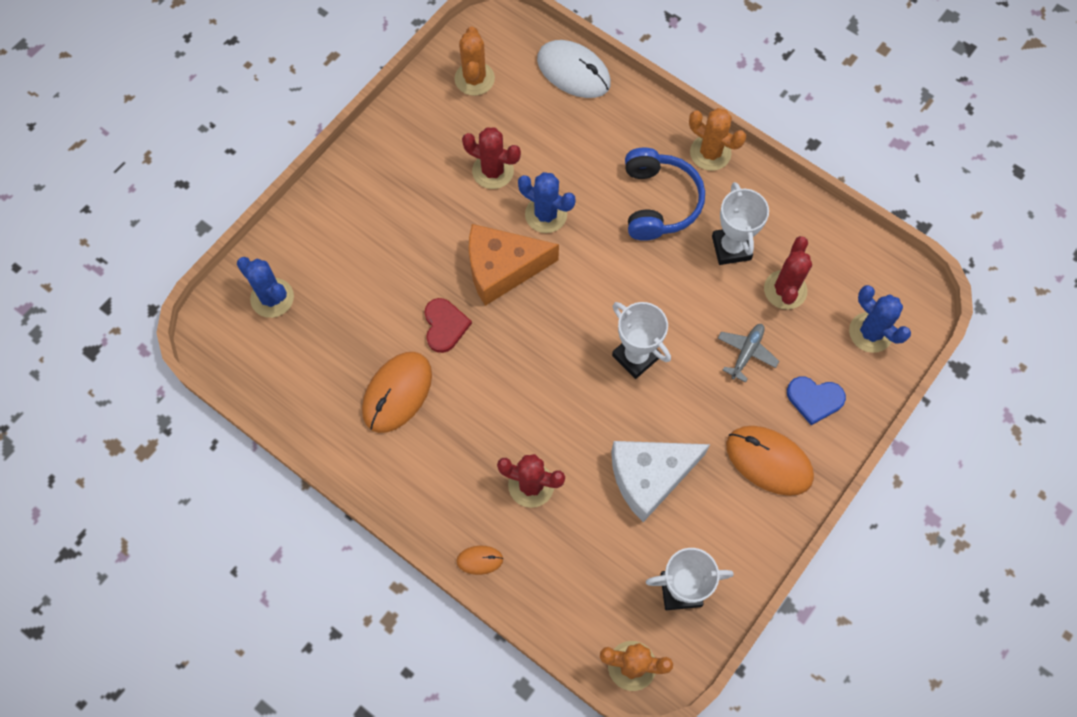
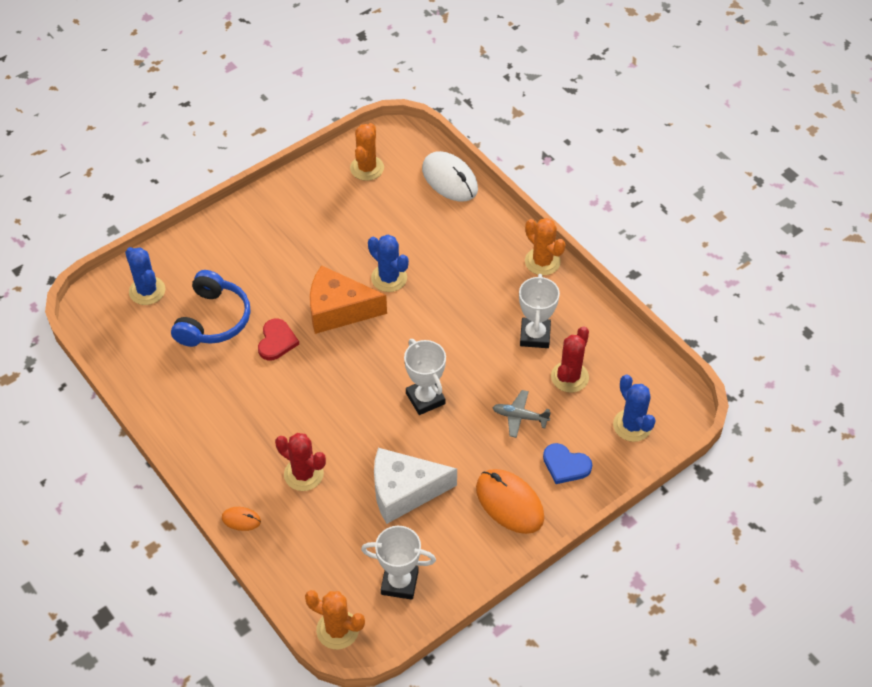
camera: 15 degrees right, 15 degrees down
orange mouse [362,352,432,433] -> none
red cactus [462,128,521,189] -> none
blue headphones [625,147,705,241] -> blue headphones moved to [171,270,250,347]
grey plane [718,324,779,382] -> grey plane turned 120 degrees counterclockwise [492,390,551,438]

